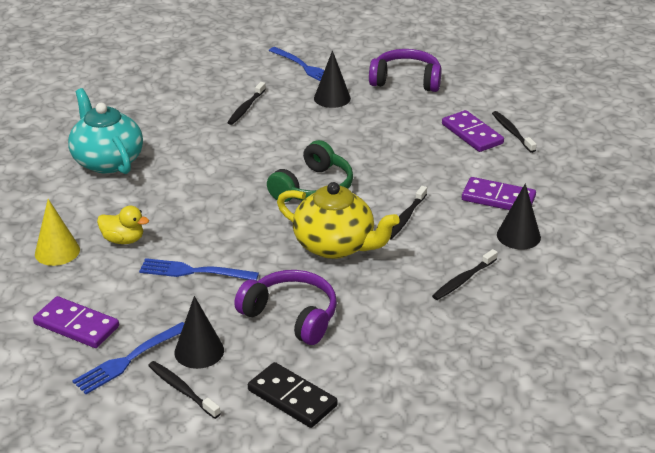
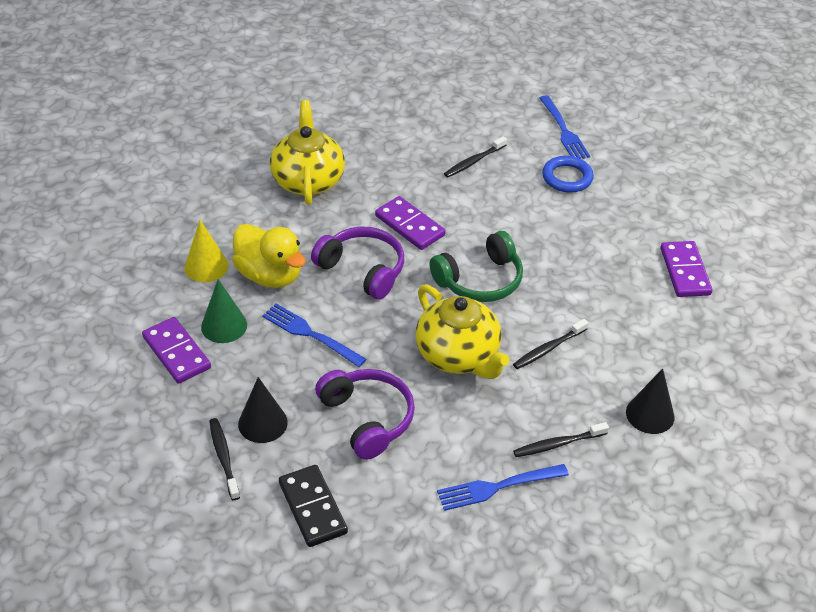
camera: 25 degrees right, 10 degrees up
turquoise teapot [68,88,143,174] -> yellow teapot [270,100,345,205]
blue fork [72,322,184,394] -> blue fork moved to [437,464,569,511]
yellow duck [97,206,149,244] -> yellow duck [232,224,306,288], size x1.69
black cone [314,50,351,108] -> blue ring [542,156,594,193]
purple headphones [369,49,442,92] -> purple headphones moved to [311,227,404,300]
purple domino [462,177,536,210] -> purple domino moved to [375,196,446,250]
black toothbrush [492,111,537,153] -> none
none -> green cone [201,279,247,343]

